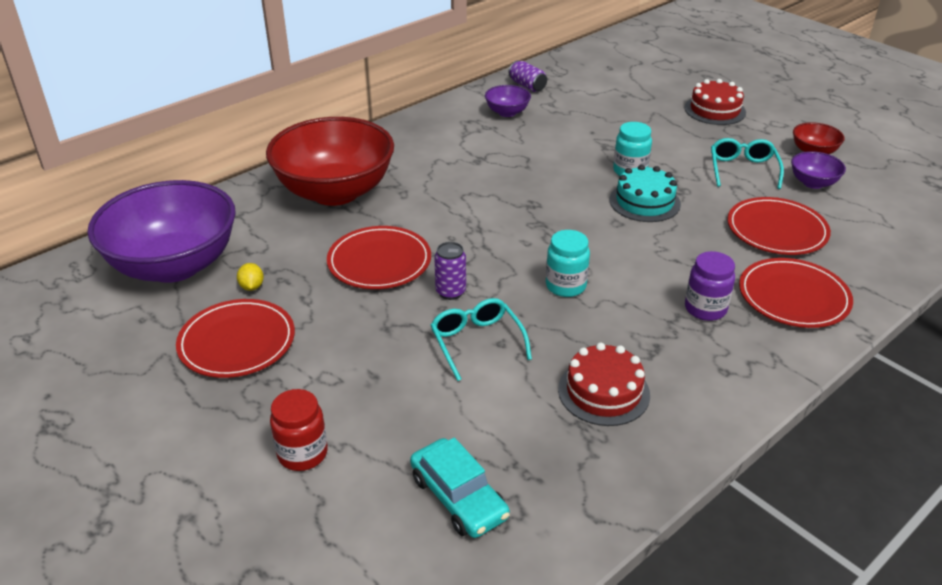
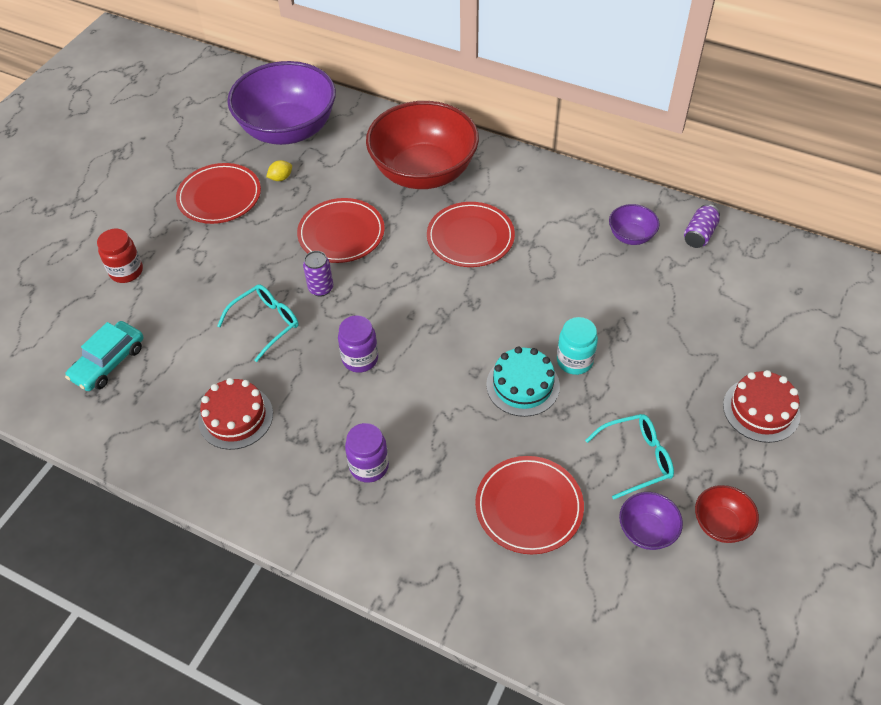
camera: 70 degrees right, 15 degrees up
turquoise jar [546,230,590,297] -> purple jar [338,315,378,373]
red plate [739,258,853,328] -> red plate moved to [427,202,515,267]

